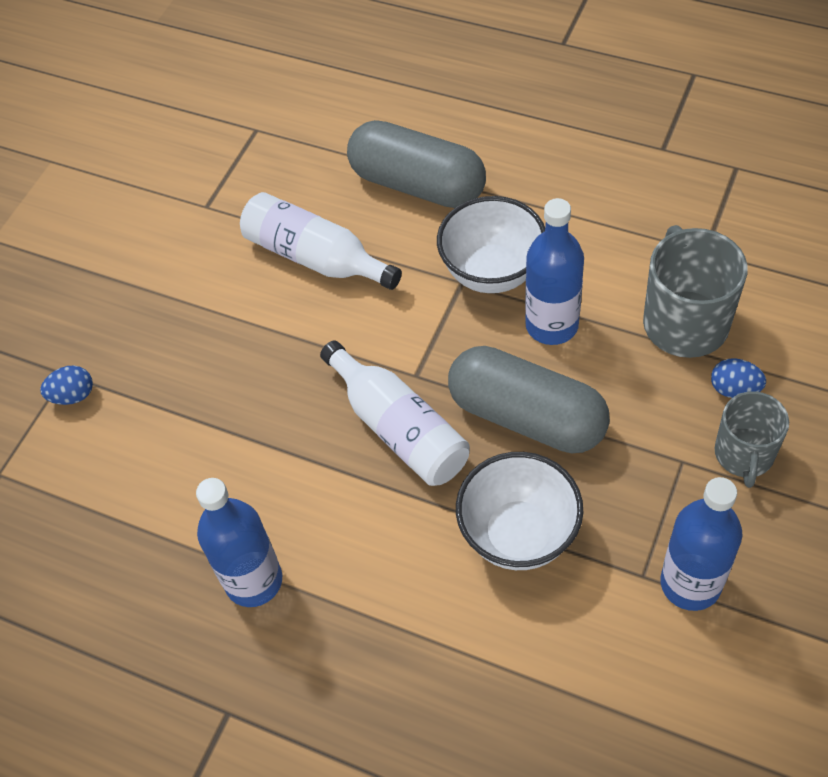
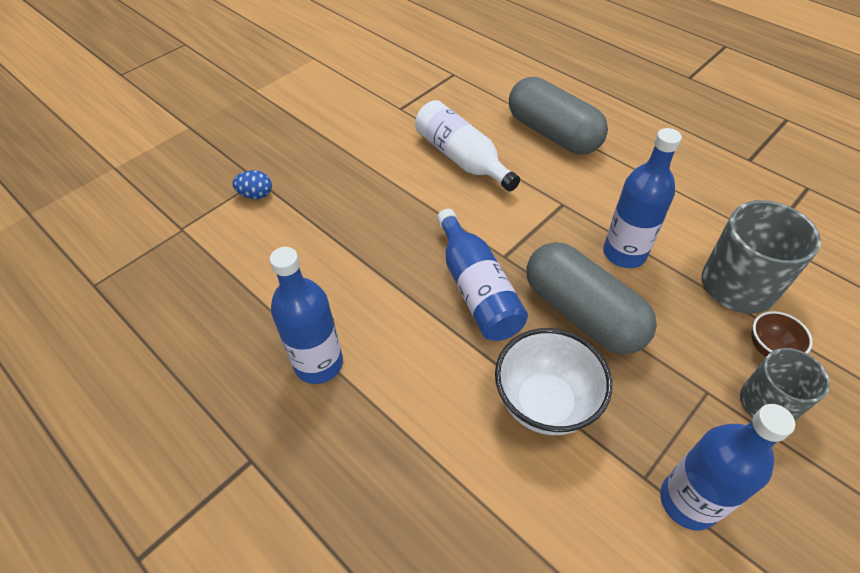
camera: 15 degrees right, 5 degrees down
white bottle [320,340,470,486] -> blue bottle [437,209,528,341]
white bowl [437,196,545,293] -> none
blue egg [711,358,766,398] -> brown bowl [752,311,813,357]

